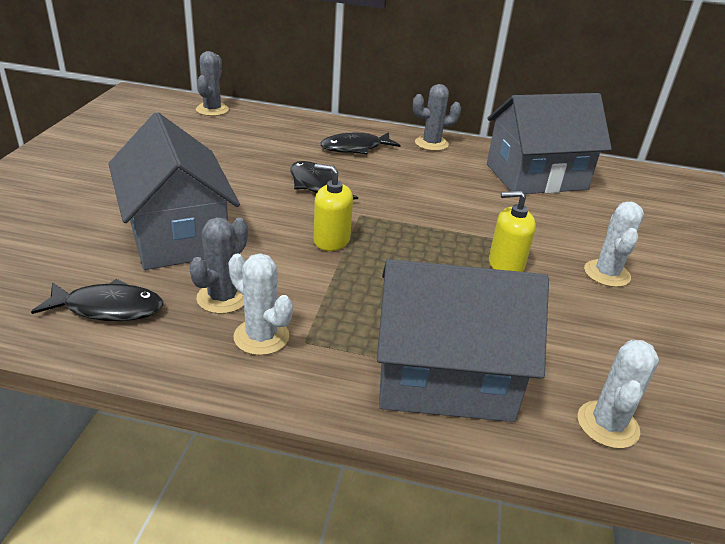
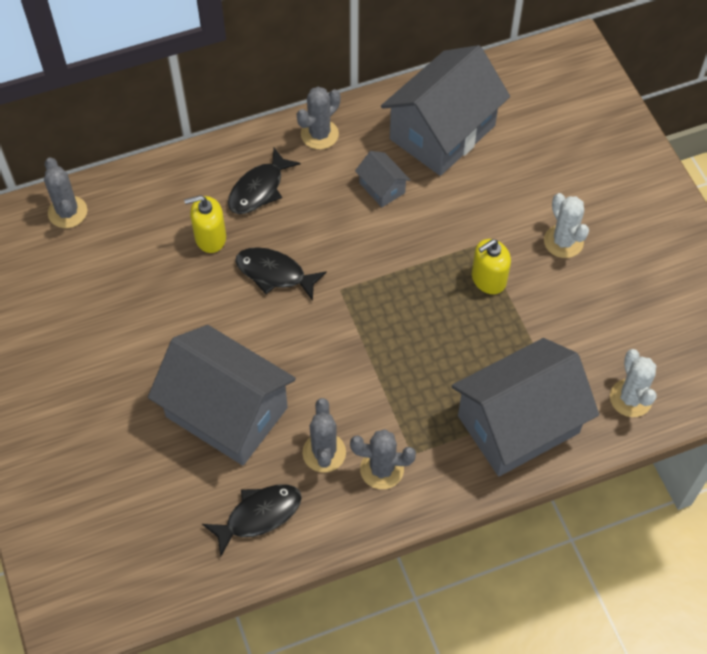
camera: 30 degrees left, 25 degrees up
white cactus [228,253,293,355] -> grey cactus [350,429,416,489]
yellow soap dispenser [313,164,353,251] -> yellow soap dispenser moved to [184,195,226,253]
none -> grey house [355,151,410,207]

